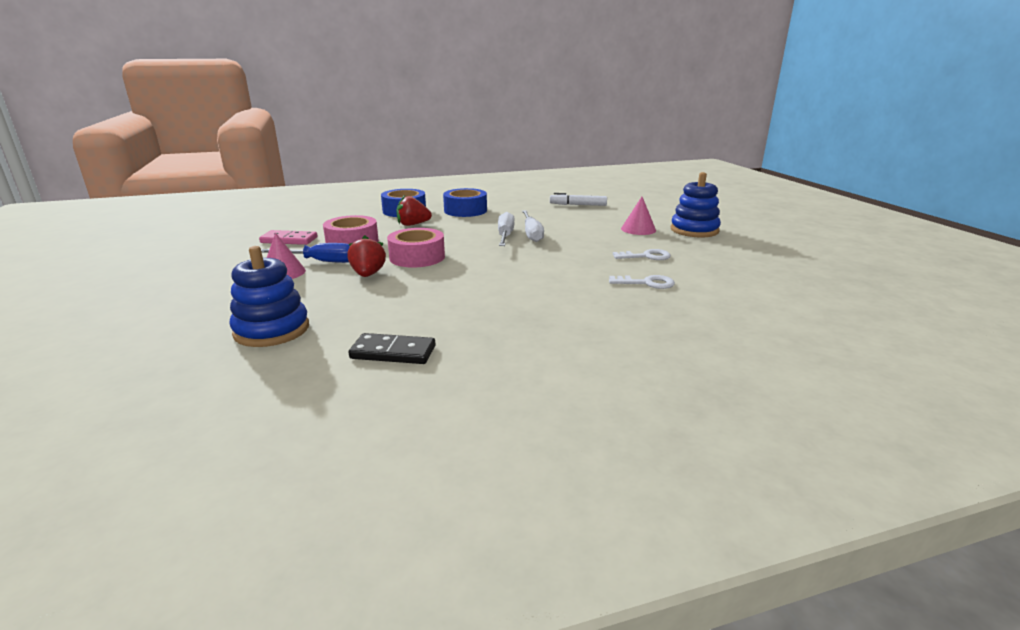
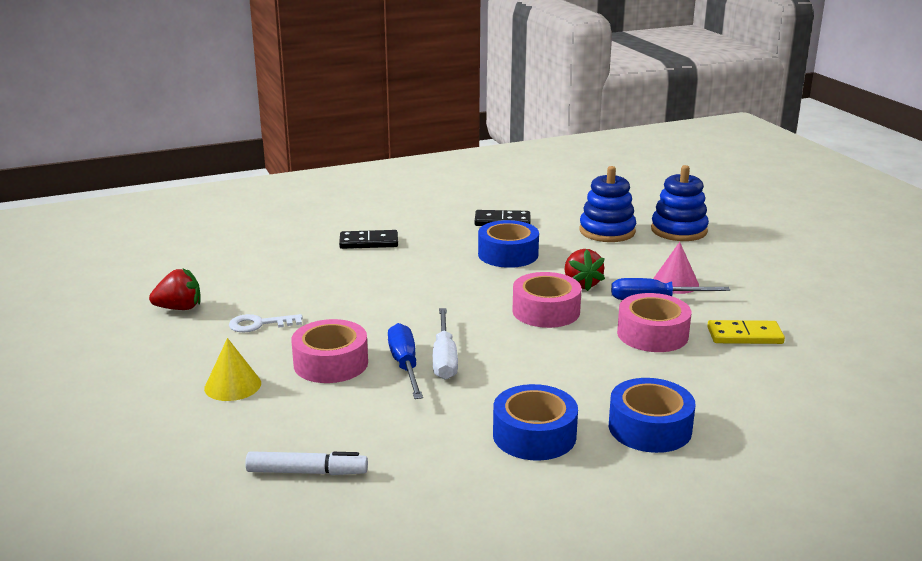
camera: 175 degrees right, 0 degrees up
pink domino [259,230,317,245] -> yellow domino [707,320,785,344]
red strawberry [397,195,432,226] -> red strawberry moved to [149,268,200,310]
white screwdriver [522,210,544,242] -> blue screwdriver [388,323,423,399]
white key [609,275,675,289] -> none
pink cone [621,197,656,235] -> yellow cone [204,338,261,401]
blue stacking toy [671,172,721,237] -> blue stacking toy moved to [651,165,709,241]
none -> pink tape [291,319,368,383]
none -> black domino [339,230,398,249]
none -> blue tape [478,220,539,268]

